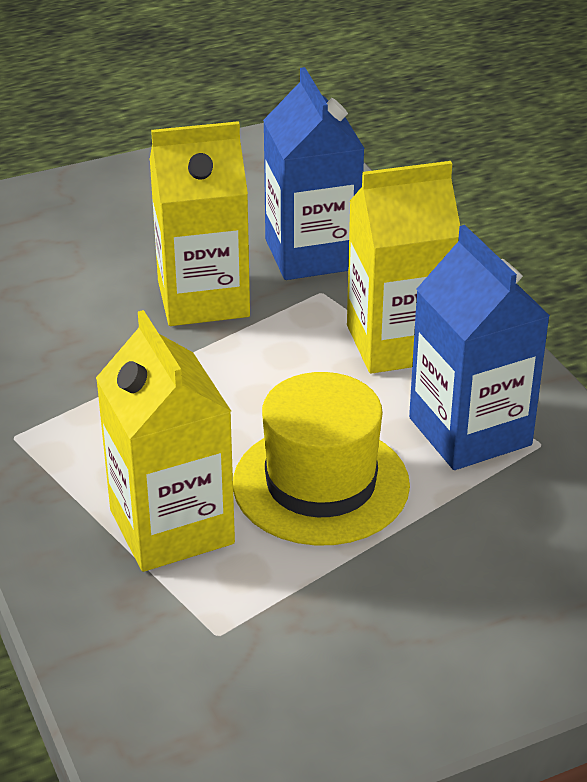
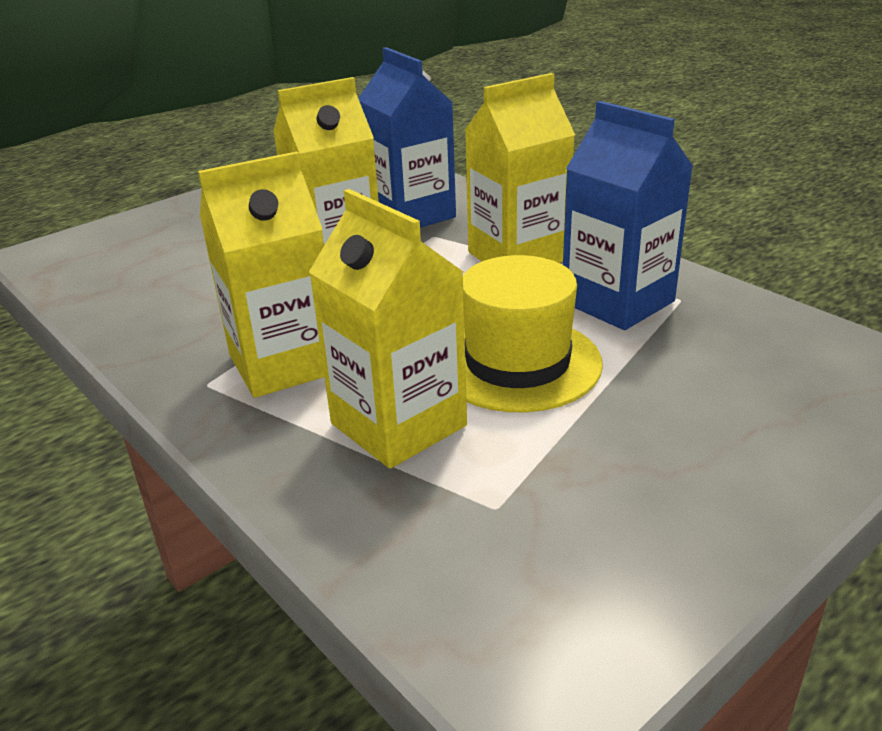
camera: 15 degrees left, 5 degrees down
none -> yellow carton [198,152,324,398]

